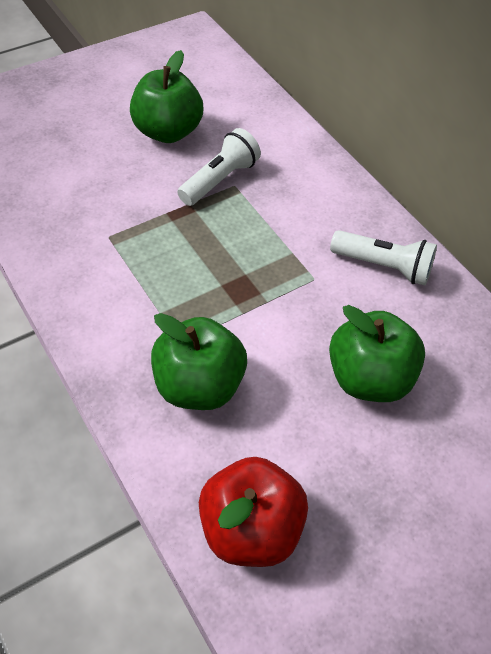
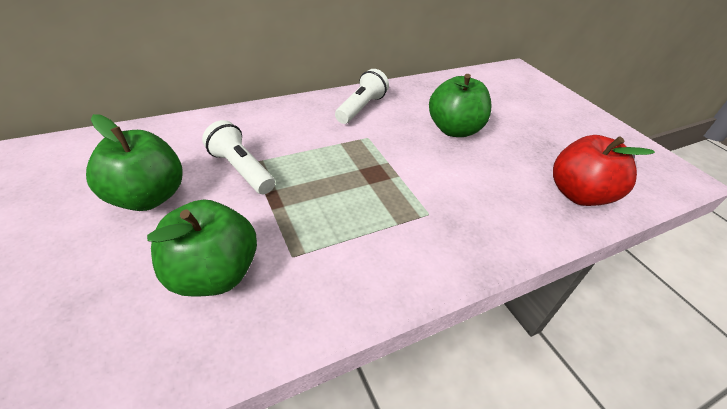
camera: 85 degrees left, 10 degrees down
green apple [151,313,247,410] -> green apple moved to [147,200,257,297]

